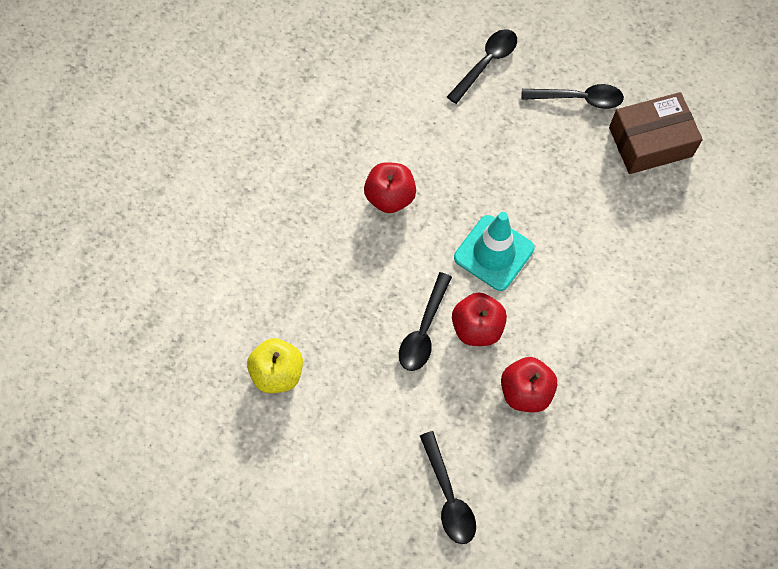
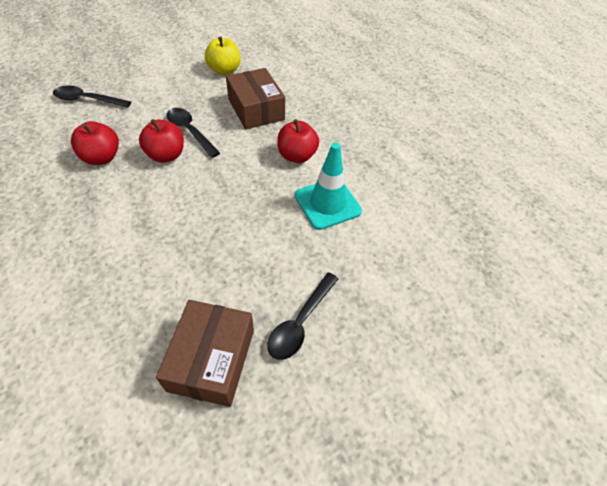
camera: 115 degrees right, 15 degrees down
black spoon [447,29,517,104] -> none
turquoise traffic cone [454,212,535,291] -> turquoise traffic cone moved to [295,143,362,230]
none -> brown box [226,68,285,129]

